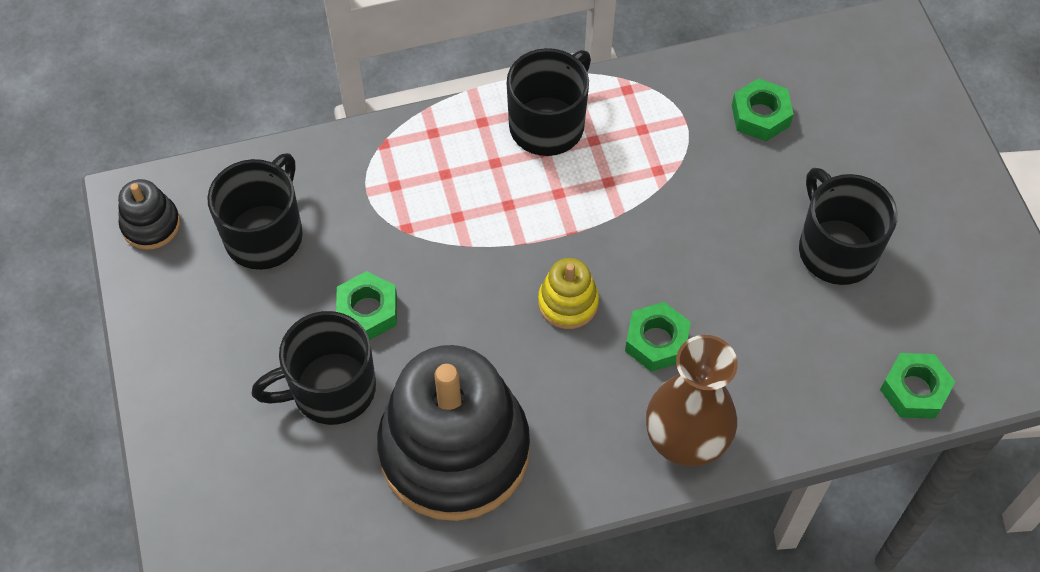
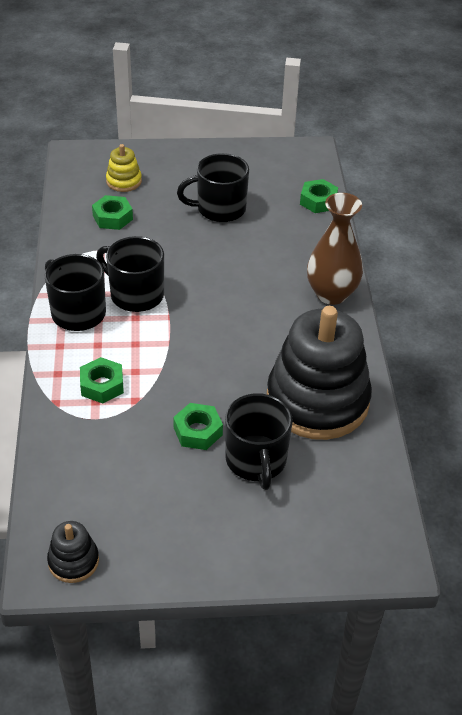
camera: 80 degrees left, 15 degrees down
black mug [207,153,303,270] -> black mug moved to [96,236,164,312]
yellow stacking toy [538,258,599,329] -> yellow stacking toy moved to [106,144,142,192]
green nut [625,302,691,372] -> green nut moved to [80,357,124,404]

